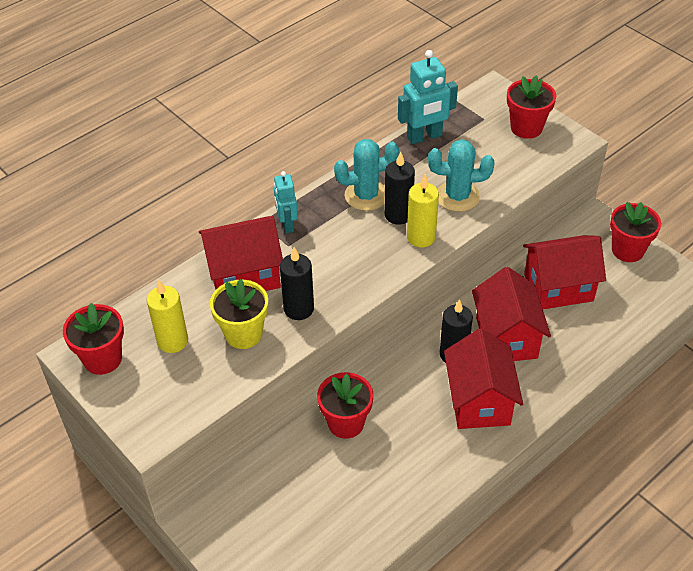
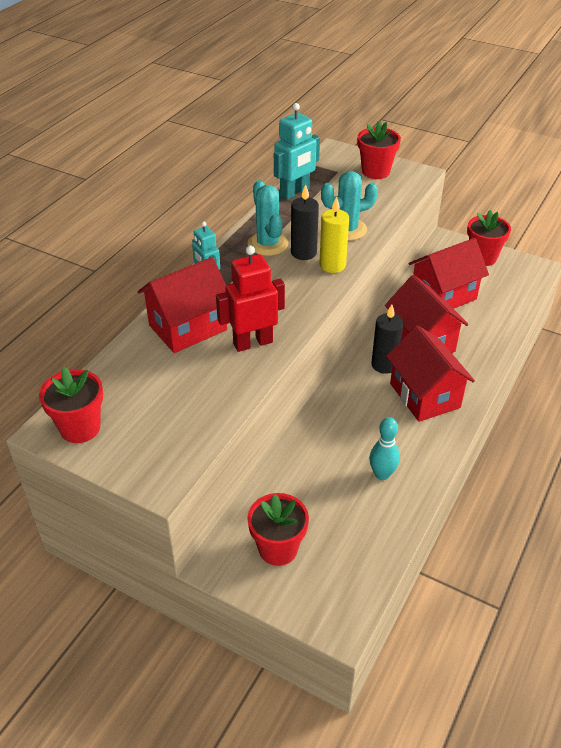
camera: 20 degrees left, 5 degrees down
yellow candle [147,280,188,353] -> none
yellow flower pot [210,279,268,349] -> none
black candle [280,247,314,320] -> red robot [216,246,285,352]
red flower pot [317,372,374,439] -> red flower pot moved to [247,493,309,566]
turquoise cactus [334,139,399,211] -> turquoise cactus turned 75 degrees counterclockwise [248,180,288,256]
none -> turquoise bowling pin [369,417,400,480]

